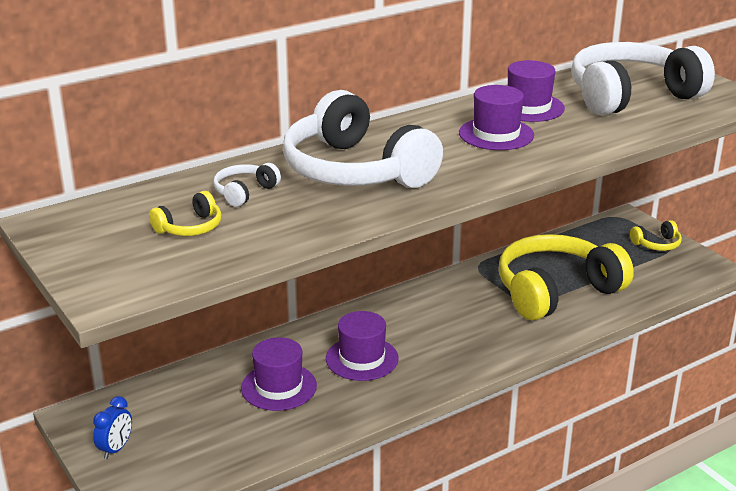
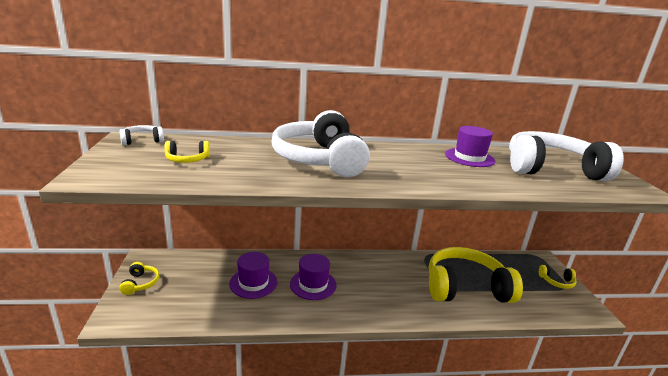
camera: 25 degrees right, 5 degrees down
blue clock [93,396,132,459] -> yellow headphones [119,262,160,295]
white headphones [213,163,281,207] -> white headphones moved to [120,125,164,145]
purple hat [459,85,534,150] -> none

